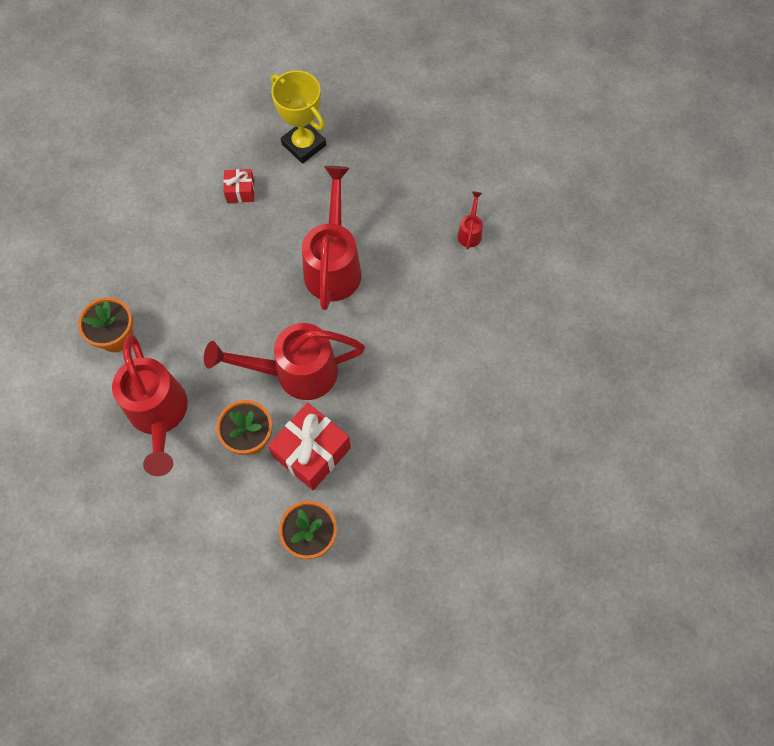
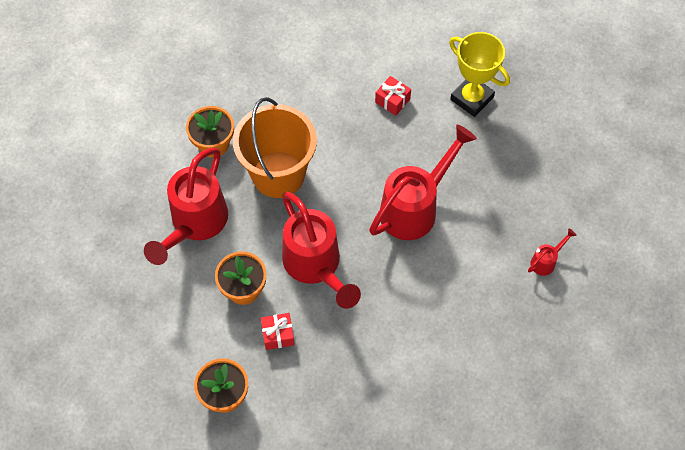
camera: 40 degrees right, 5 degrees down
red watering can [204,323,365,400] -> red watering can turned 150 degrees counterclockwise [282,192,361,309]
red gift [268,403,351,490] -> red gift [261,313,295,350], size x0.53
yellow trophy [271,70,326,164] -> yellow trophy turned 45 degrees counterclockwise [449,32,510,117]
none -> orange bucket [233,97,317,198]

